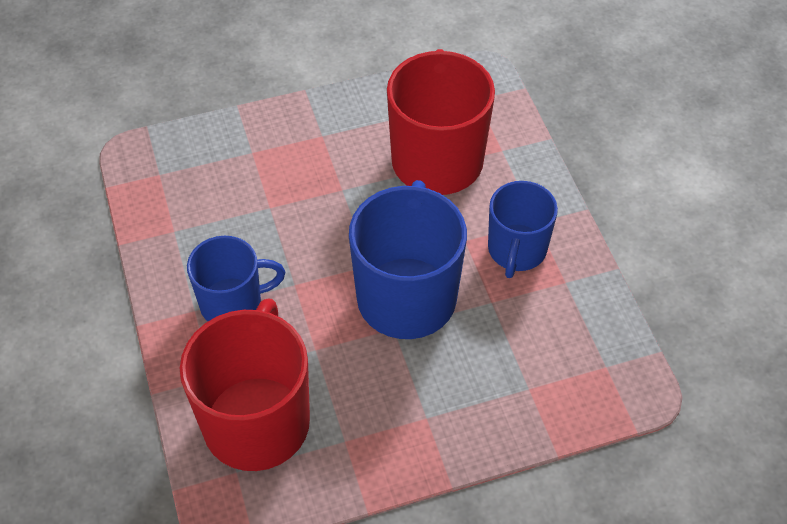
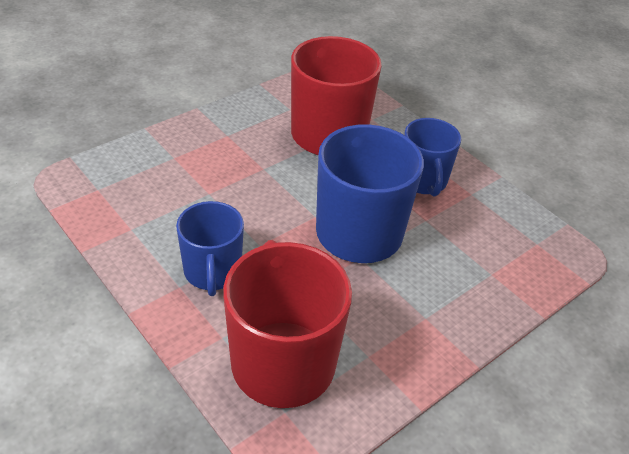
camera: 25 degrees left, 10 degrees down
blue mug [187,236,285,321] -> blue mug turned 120 degrees clockwise [176,201,244,296]

